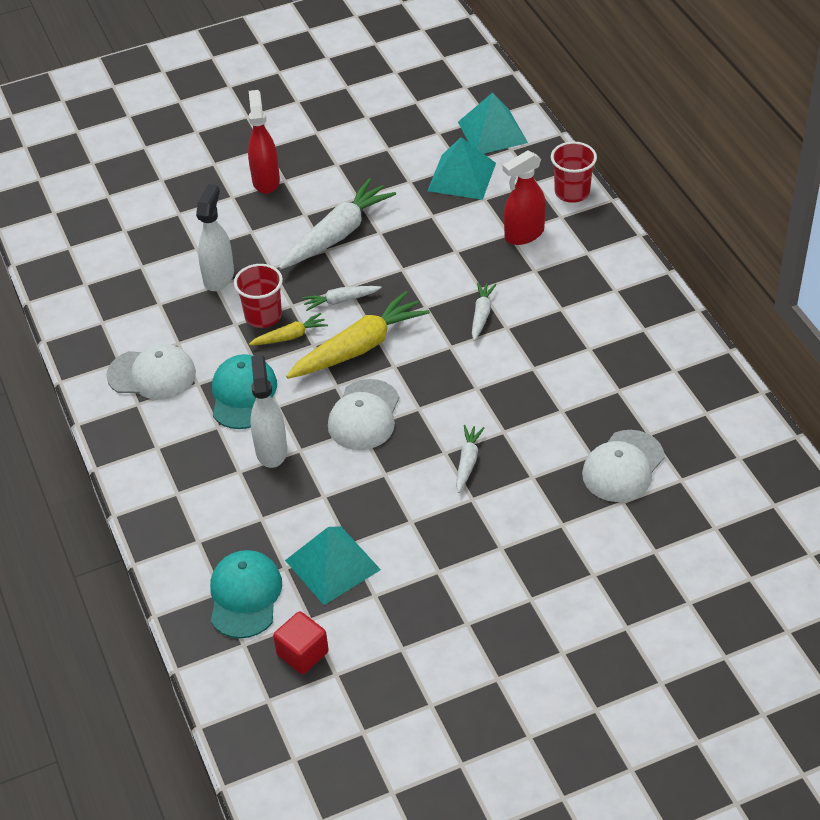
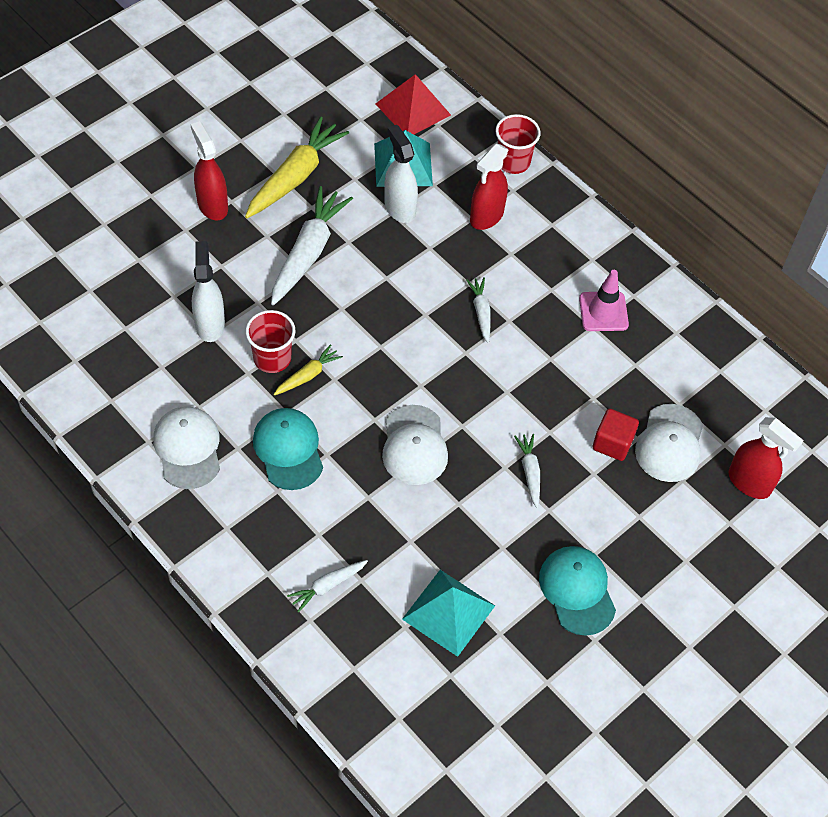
camera: 25 degrees left, 10 degrees up
white cap [106,344,196,400] -> white cap turned 90 degrees counterclockwise [153,406,220,489]
turquoise cap [210,550,282,638] -> turquoise cap moved to [539,546,616,636]
white spray bottle [251,355,287,468] -> white spray bottle moved to [384,125,418,223]
red cube [273,611,329,674] -> red cube moved to [593,409,639,461]
yellow carrot [286,291,430,379] -> yellow carrot moved to [245,116,349,218]
white carrot [302,286,381,311] -> white carrot moved to [287,560,368,613]
turquoise pyramid [458,92,528,154] -> red pyramid [376,74,451,134]
none -> pink traffic cone [579,270,629,331]
none -> red spray bottle [728,417,804,499]

